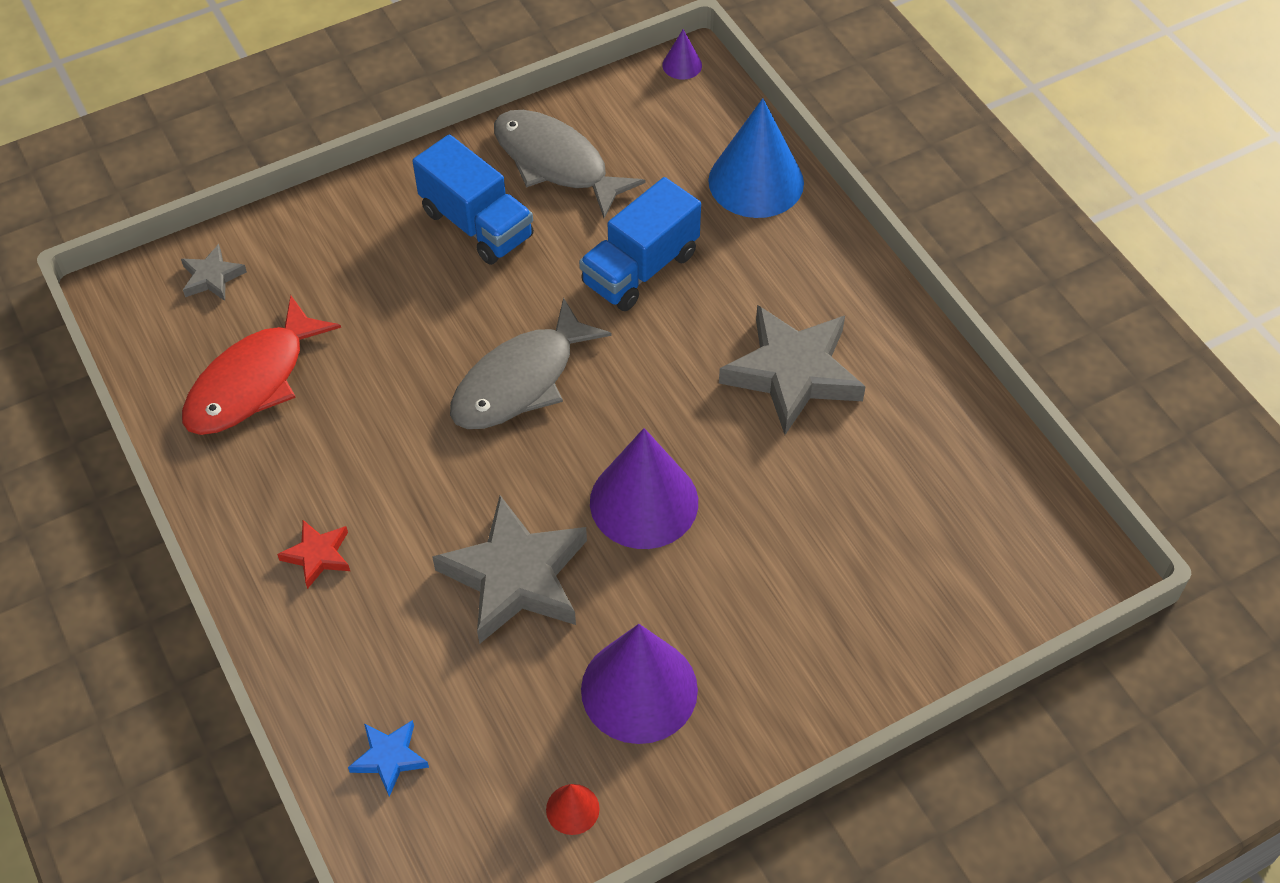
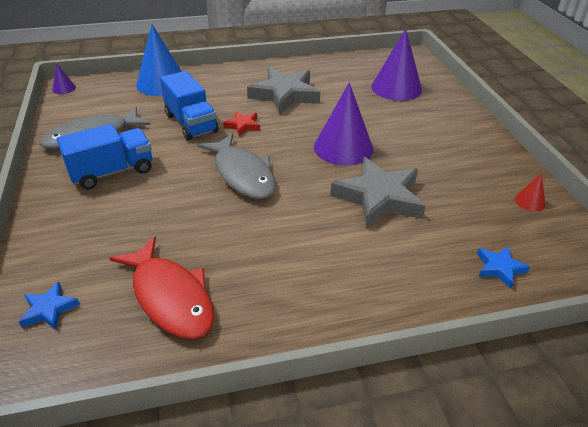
camera: 75 degrees left, 15 degrees down
grey star [181,244,247,301] -> blue star [19,281,80,330]
red star [277,520,350,589] -> red star moved to [223,111,260,136]
purple cone [581,624,698,744] -> purple cone moved to [371,29,422,101]

